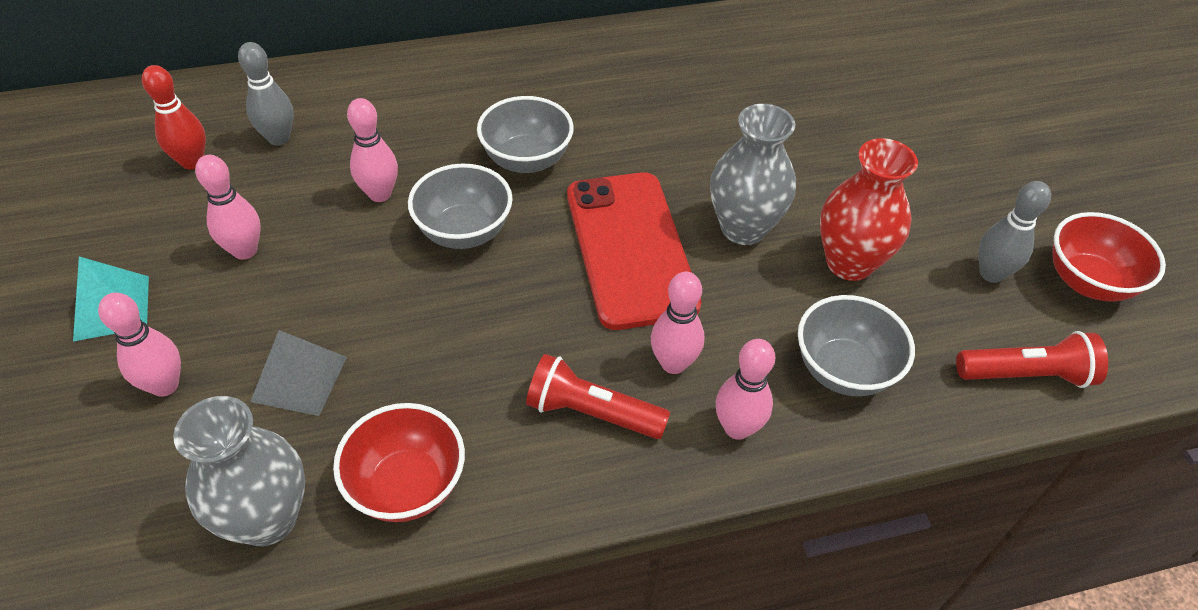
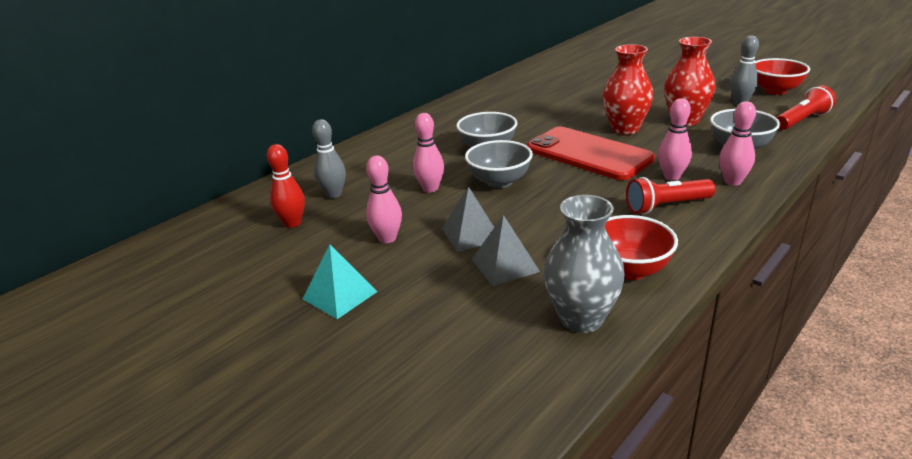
camera: 30 degrees left, 20 degrees down
pink bowling pin [98,293,181,397] -> none
grey vase [710,104,796,245] -> red vase [603,44,653,135]
none -> grey pyramid [442,187,494,252]

